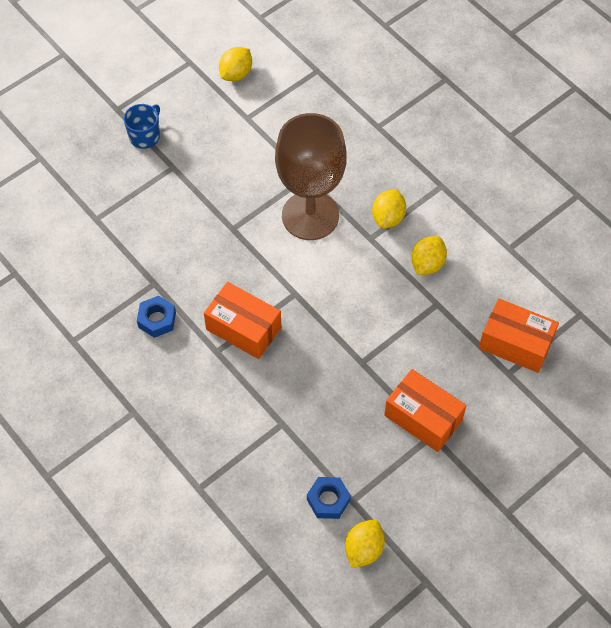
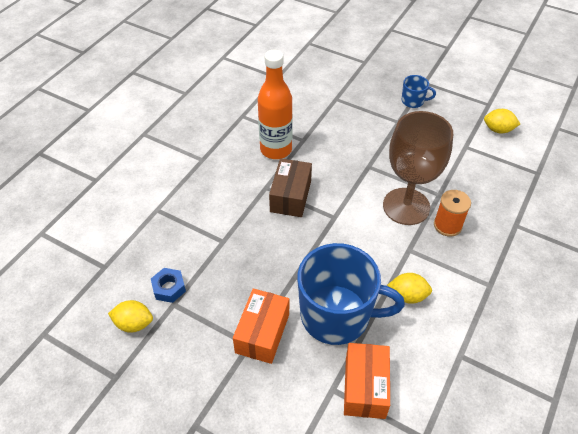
camera: 70 degrees right, 10 degrees down
blue nut [137,296,176,338] -> orange bottle [258,50,293,159]
orange box [204,282,281,359] -> brown box [269,158,312,217]
yellow lemon [372,189,406,229] -> none
none -> blue mug [297,243,405,345]
none -> orange spool [434,190,471,237]

